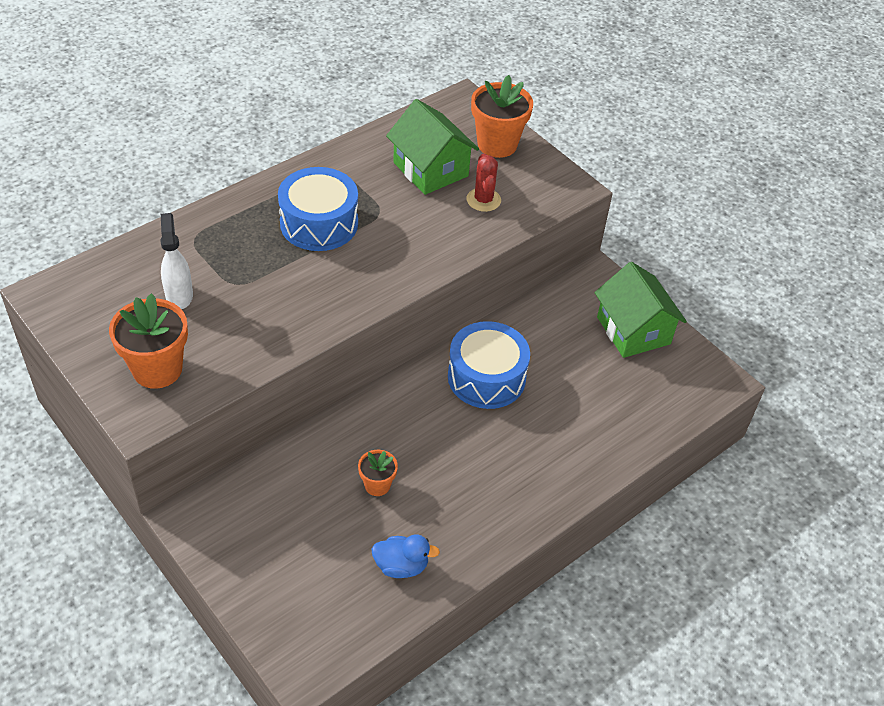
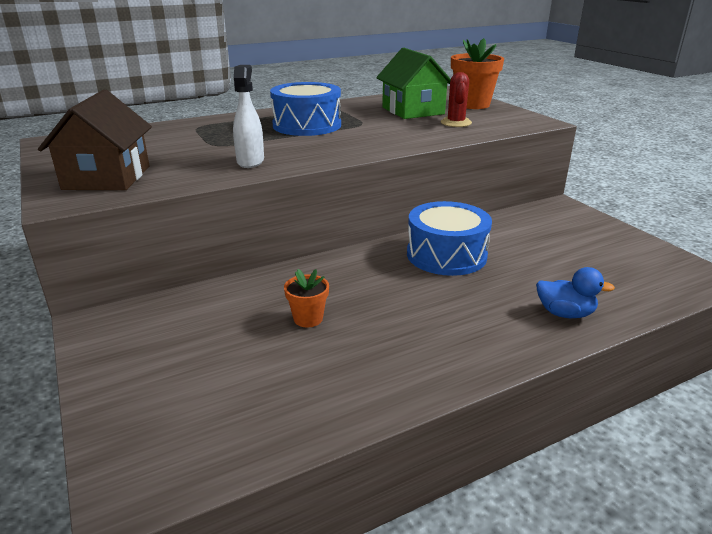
camera: 15 degrees right, 20 degrees down
orange flower pot [109,293,188,389] -> brown house [38,89,152,190]
white spray bottle [160,213,193,309] -> white spray bottle moved to [233,65,264,168]
blue duck [371,534,440,578] -> blue duck moved to [536,267,615,318]
green house [595,262,687,358] -> none

